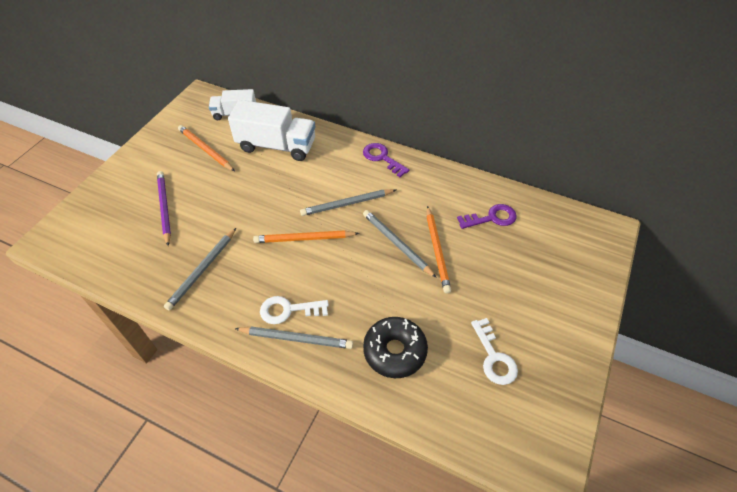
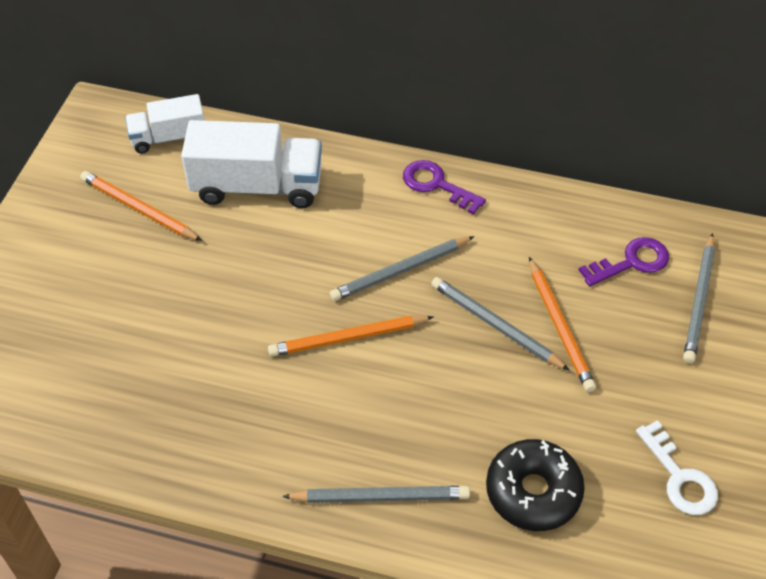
camera: 10 degrees left, 0 degrees up
purple pencil [157,171,171,246] -> none
grey pencil [164,228,236,311] -> grey pencil moved to [683,233,715,363]
white key [260,296,329,324] -> none

